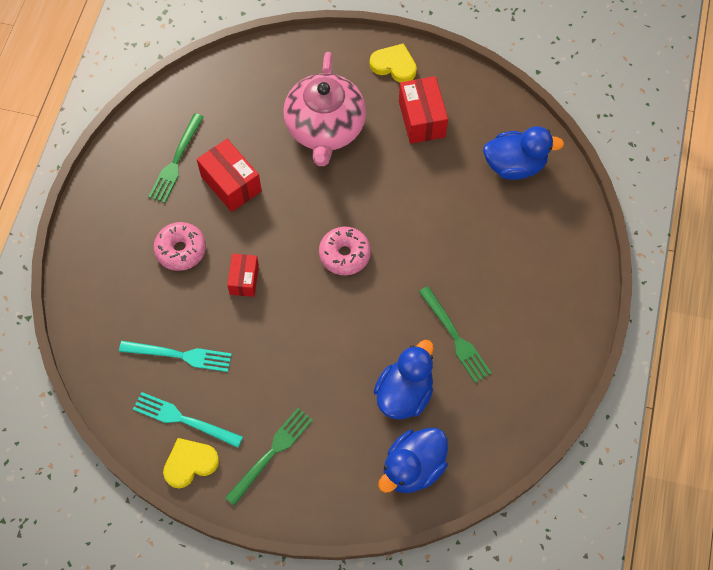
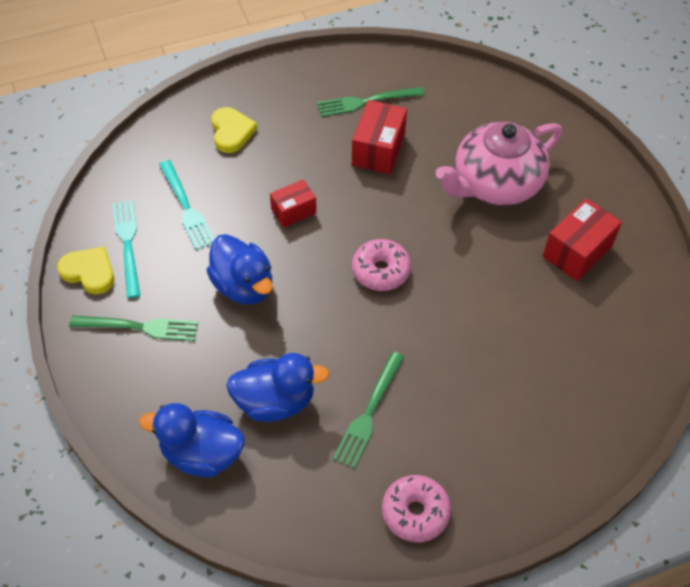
camera: 55 degrees right, 10 degrees down
pink donut [154,222,206,271] -> pink donut moved to [382,475,451,543]
yellow heart [370,43,417,82] -> yellow heart moved to [211,107,257,153]
blue duck [483,126,564,180] -> blue duck moved to [206,234,273,304]

